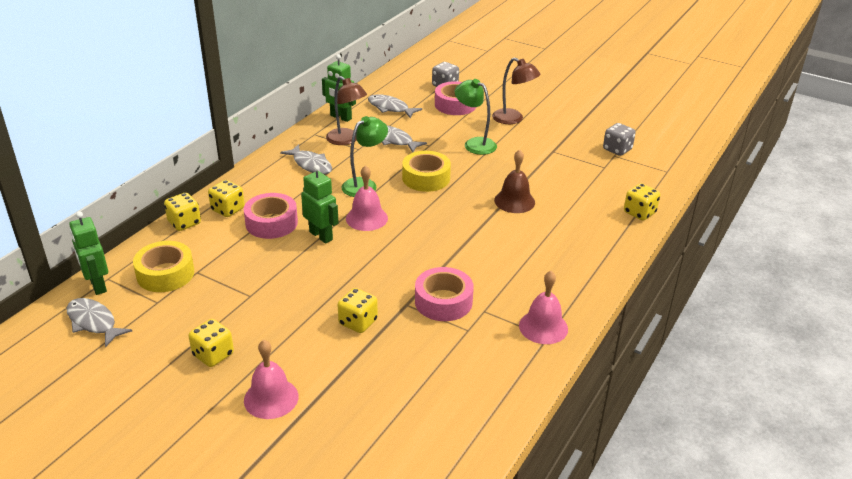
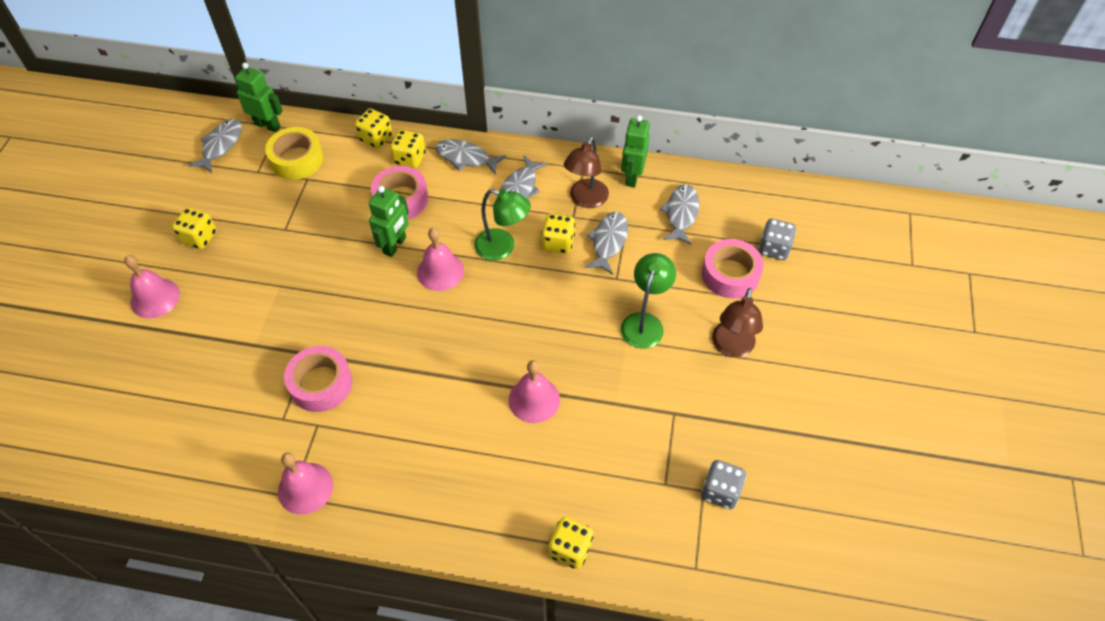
camera: 70 degrees right, 20 degrees up
green robot [69,211,108,295] -> green robot turned 75 degrees clockwise [235,63,283,132]
yellow dice [338,288,378,333] -> yellow dice moved to [541,213,575,253]
yellow tape [402,151,451,192] -> none
brown bell [494,149,535,213] -> pink bell [509,360,560,423]
none -> grey fish [435,139,506,175]

